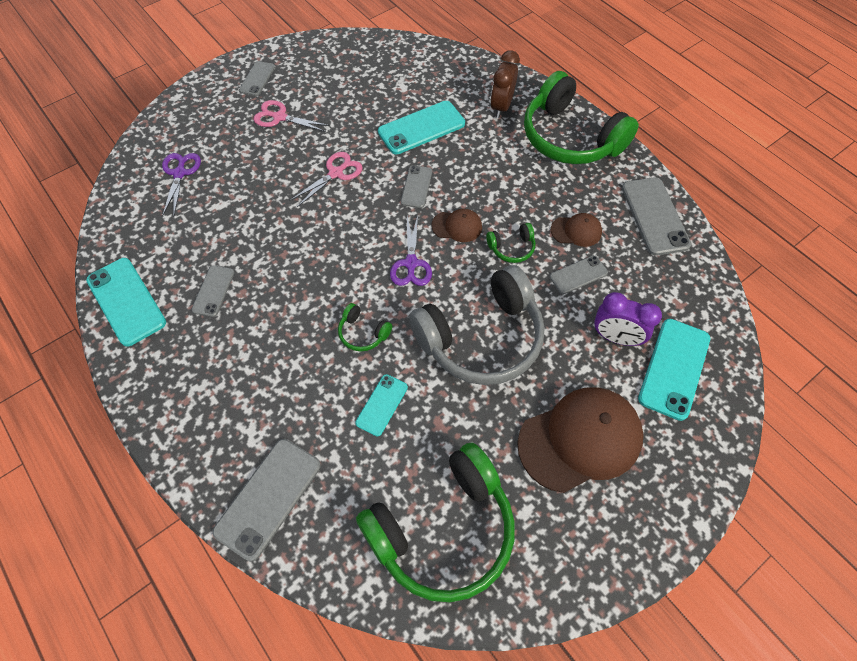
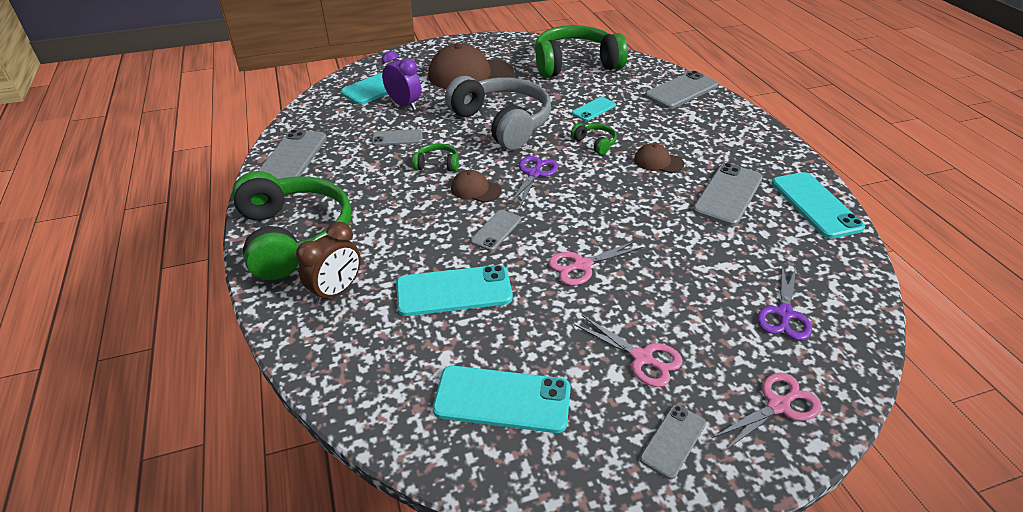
camera: 160 degrees left, 20 degrees down
grey phone [191,266,235,317] -> grey phone [692,163,763,226], size x1.73
grey headphones [409,265,545,385] -> grey headphones turned 60 degrees clockwise [445,76,551,150]
brown cap [551,213,602,247] -> brown cap moved to [634,143,684,173]
none -> turquoise phone [433,366,571,433]
none -> pink scissors [712,373,821,451]

